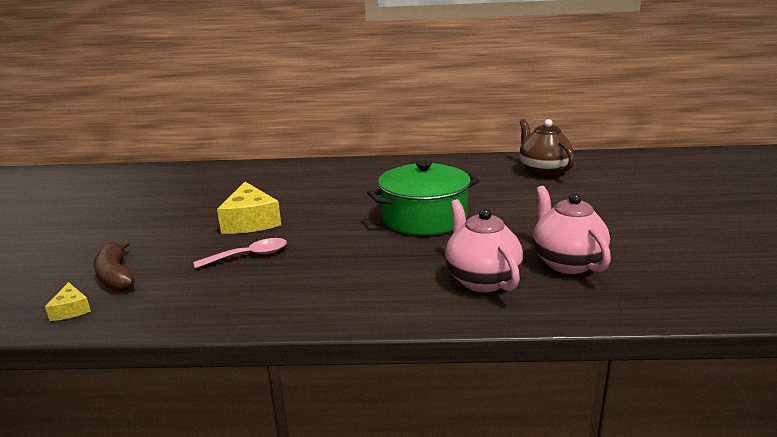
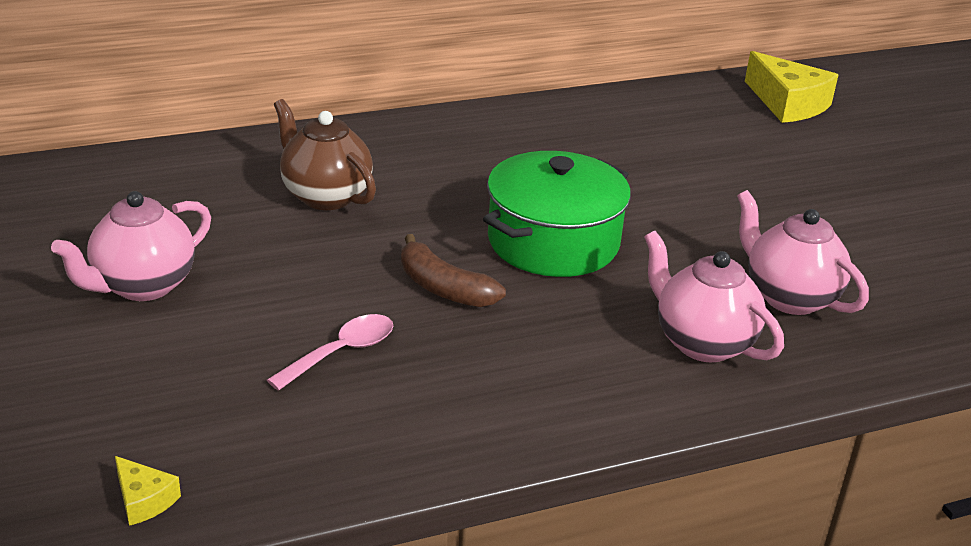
camera: 25 degrees left, 10 degrees up
brown banana [94,240,135,291] -> brown banana moved to [401,234,506,307]
yellow cheese [217,182,281,234] -> yellow cheese moved to [745,51,838,123]
brown teapot [520,119,574,177] -> brown teapot moved to [274,99,376,210]
none -> pink teapot [51,191,211,301]

